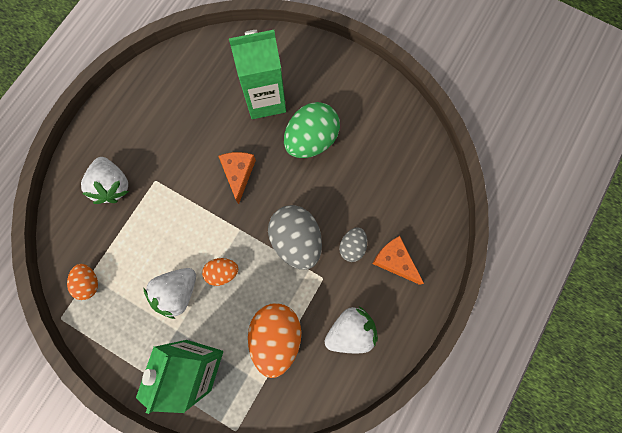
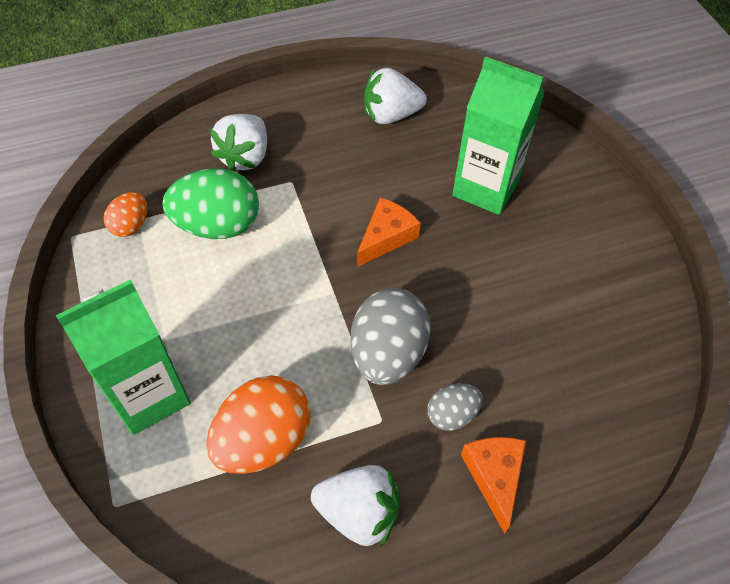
camera: 40 degrees right, 20 degrees down
white strawberry [144,268,196,319] -> white strawberry moved to [364,68,427,124]
orange egg [202,258,238,286] -> none
green egg [284,102,340,158] -> green egg moved to [162,168,259,239]

